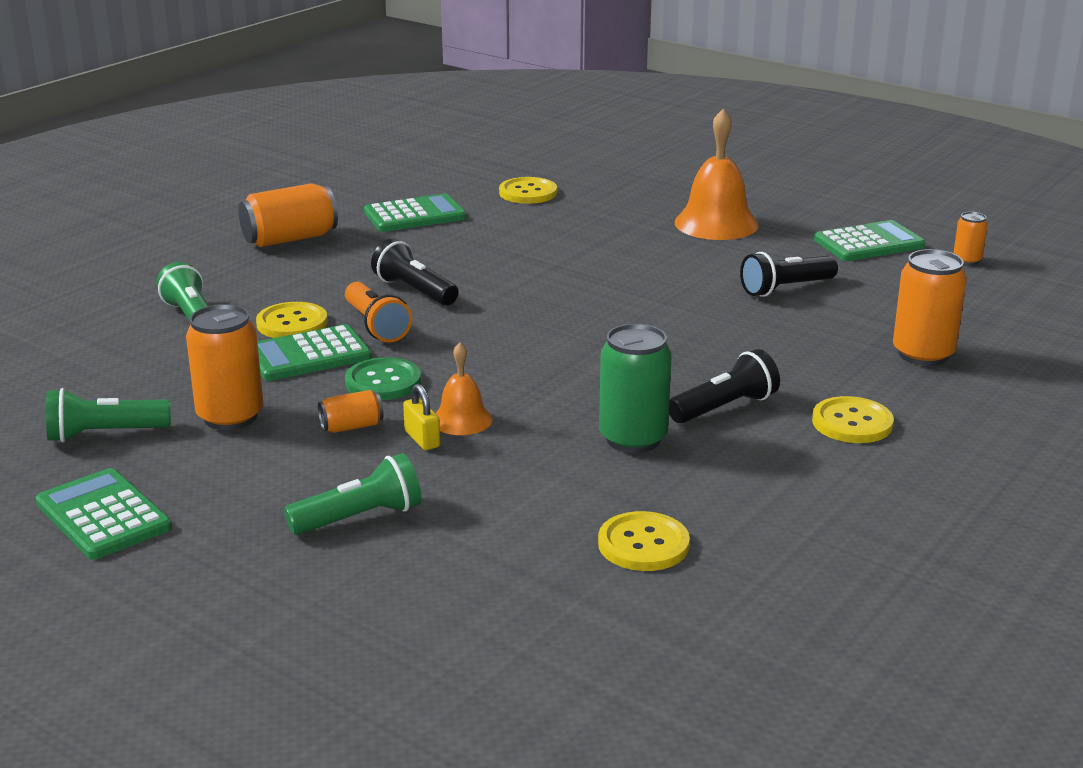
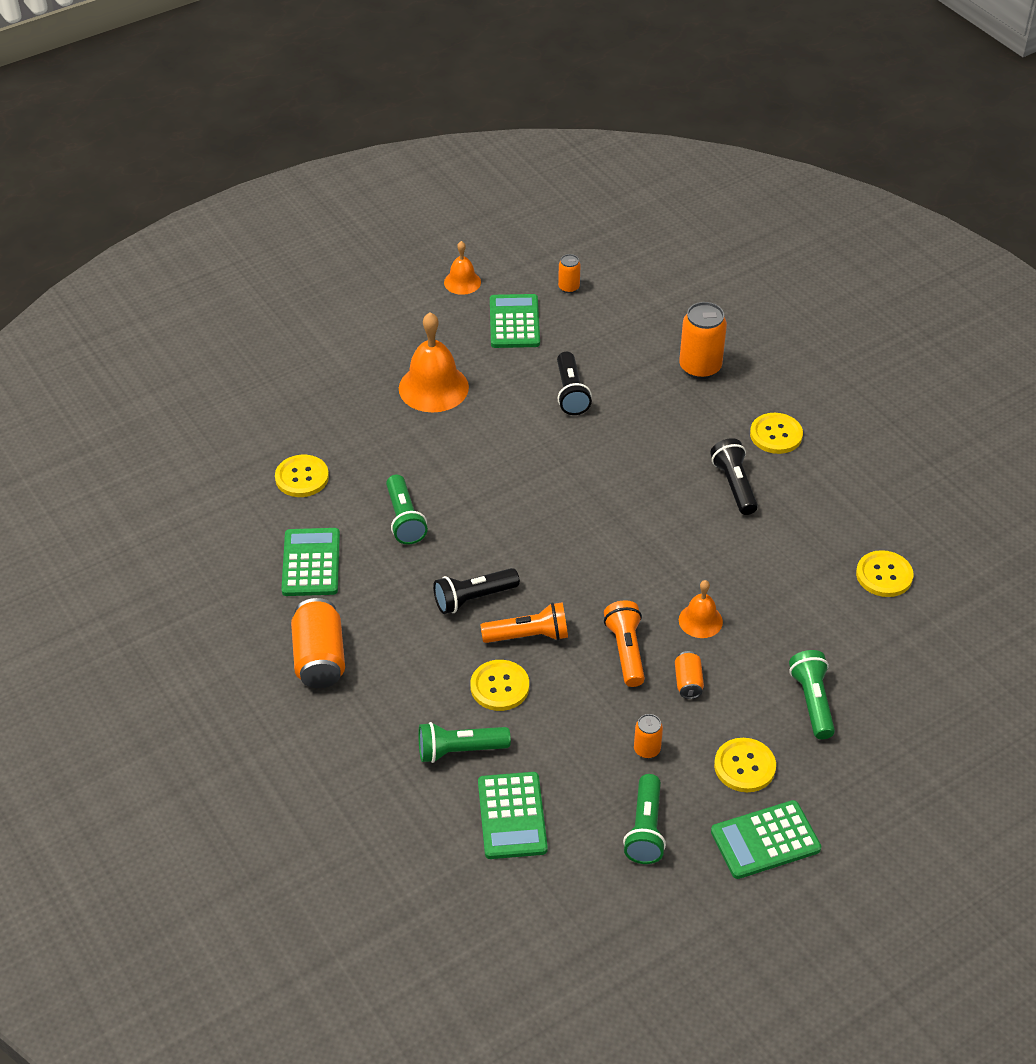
camera: 70 degrees left, 20 degrees up
orange can [186,304,264,430] -> orange can [634,714,663,759], size x0.53
green calculator [257,324,372,381] -> green calculator moved to [478,772,548,859]
green button [345,357,421,400] -> orange flashlight [604,600,645,687]
yellow padlock [403,384,440,450] -> none
green can [599,324,672,453] -> none
none -> green flashlight [386,474,428,545]
none -> orange bell [444,241,481,295]
none -> yellow button [714,738,776,792]

